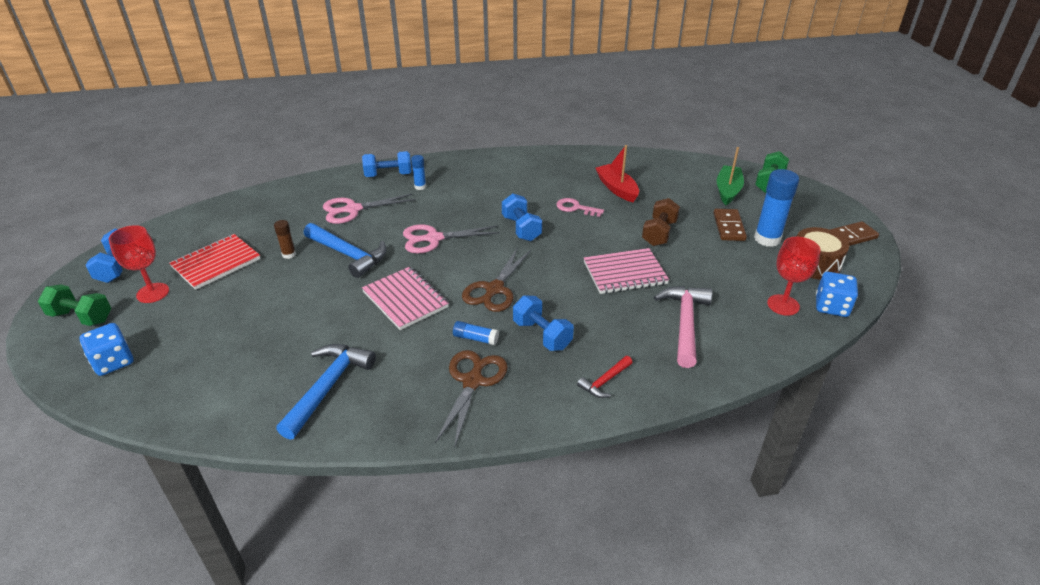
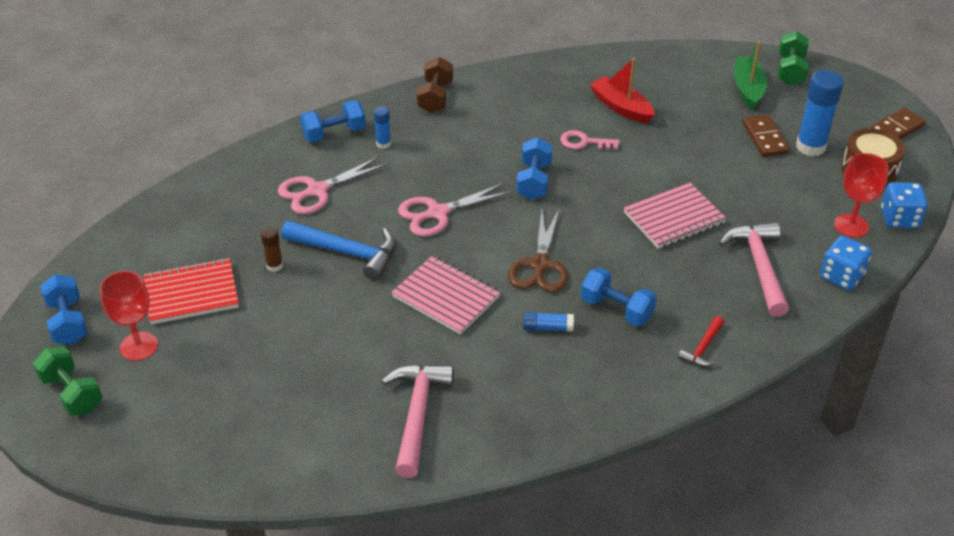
camera: 15 degrees left, 5 degrees up
green dumbbell [38,284,111,326] -> green dumbbell turned 45 degrees clockwise [33,346,102,416]
blue dice [80,323,133,376] -> blue dice moved to [820,236,872,290]
red notebook [169,234,261,290] -> red notebook turned 45 degrees clockwise [144,258,239,325]
blue hammer [276,344,376,440] -> pink hammer [382,364,454,478]
brown scissors [435,350,508,448] -> none
blue dumbbell [502,194,542,241] -> blue dumbbell turned 45 degrees clockwise [516,138,552,200]
brown dumbbell [642,198,680,246] -> brown dumbbell moved to [417,57,453,113]

